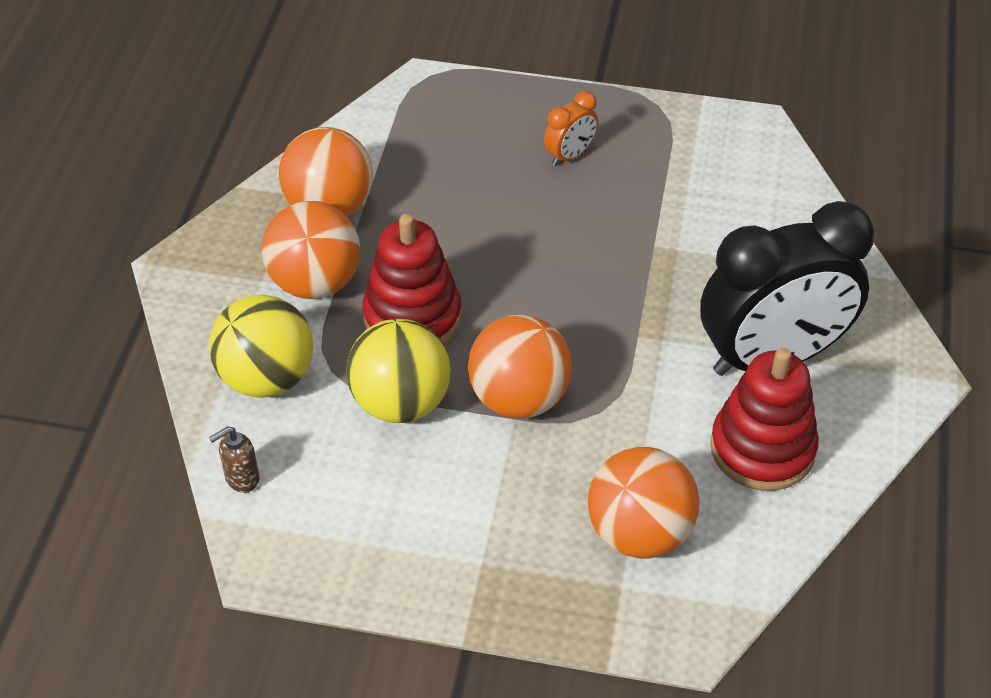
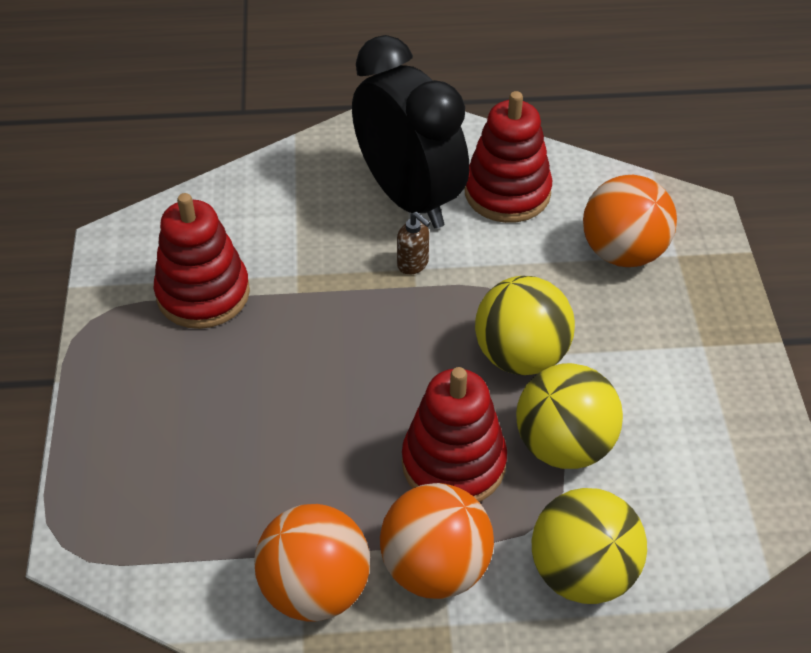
camera: 105 degrees left, 0 degrees up
brown soap dispenser [209,426,259,493] -> brown soap dispenser moved to [397,212,431,275]
orange ball [468,315,572,419] -> yellow ball [475,276,575,375]
orange clock [544,91,598,166] -> none
none -> red stacking toy [154,193,250,329]

